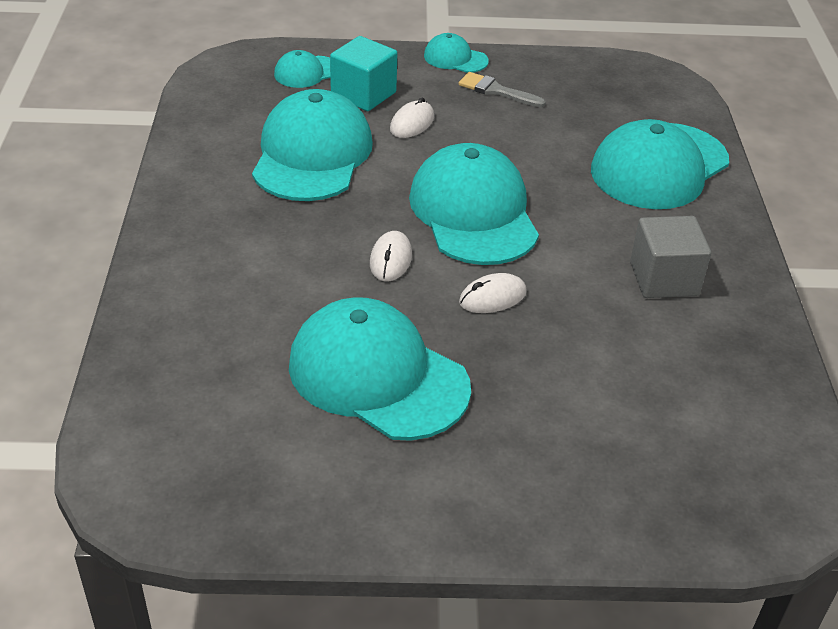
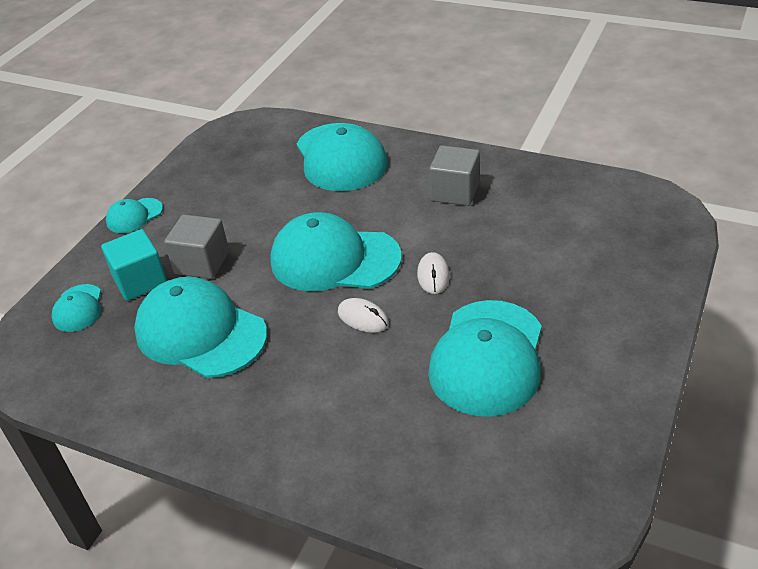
camera: 60 degrees left, 0 degrees up
turquoise cap [289,297,471,441] -> turquoise cap turned 45 degrees counterclockwise [428,300,542,417]
white mouse [390,97,434,138] -> grey cube [164,215,229,279]
grey brush [459,72,546,107] -> none

